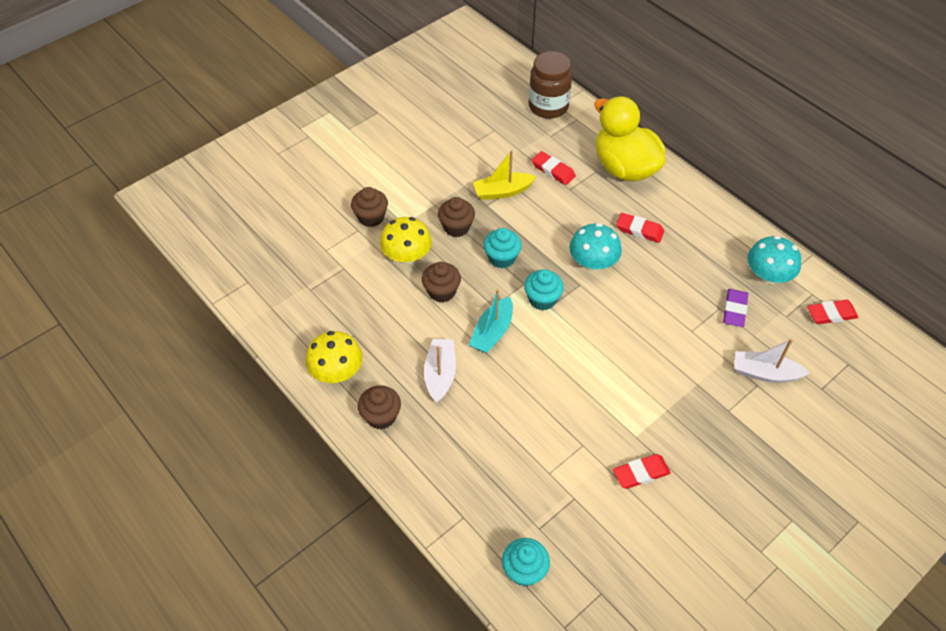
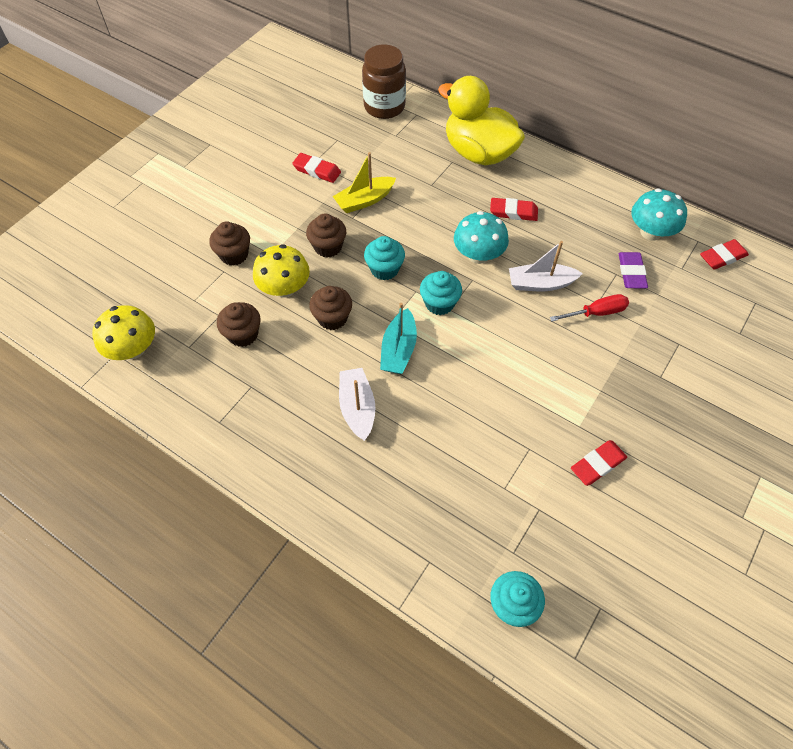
camera: 15 degrees left, 5 degrees up
yellow mushroom [306,331,363,383] -> yellow mushroom moved to [92,305,155,360]
brown cupcake [358,385,401,429] -> brown cupcake moved to [217,302,261,347]
red eraser [532,151,576,185] -> red eraser moved to [292,153,341,183]
white boat [734,339,810,383] -> white boat moved to [509,241,583,291]
none -> red screwdriver [550,294,629,321]

